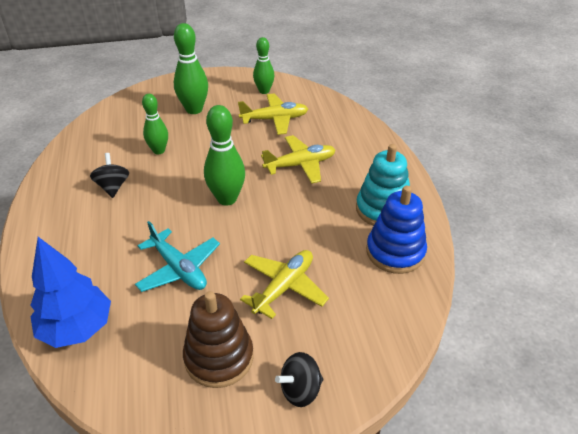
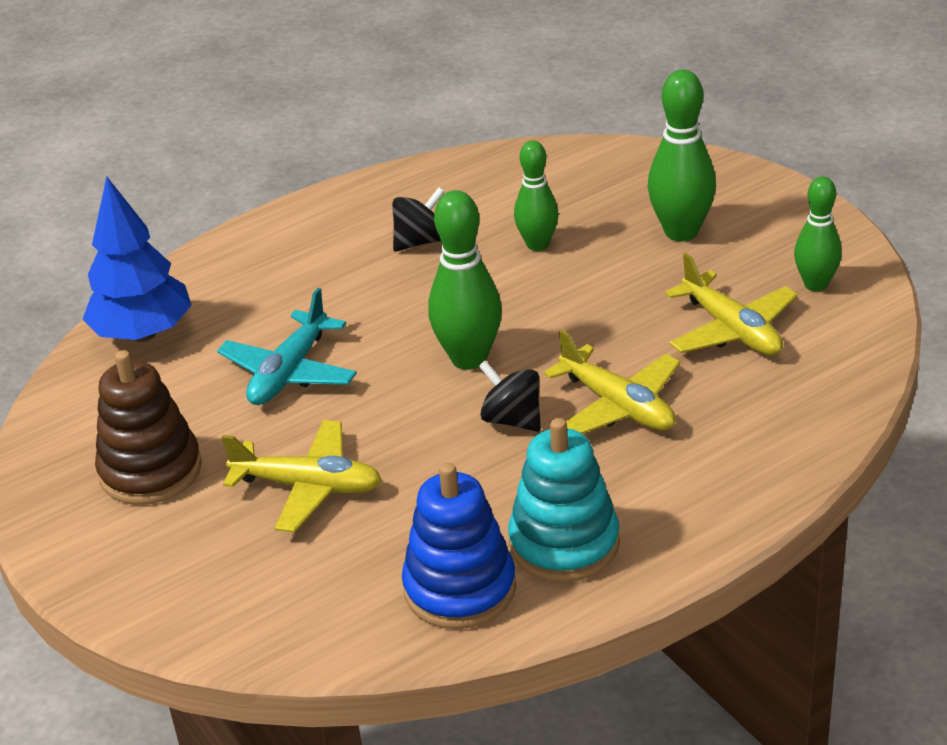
camera: 70 degrees right, 5 degrees down
black spinning top [275,352,323,407] -> black spinning top moved to [479,360,541,432]

